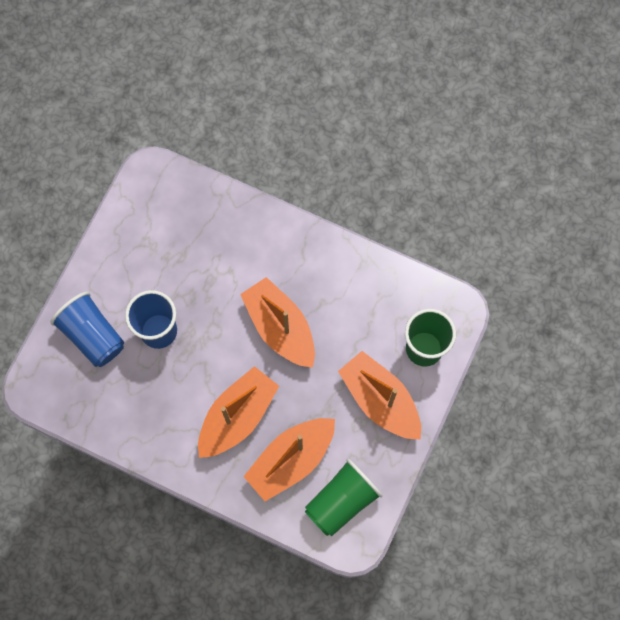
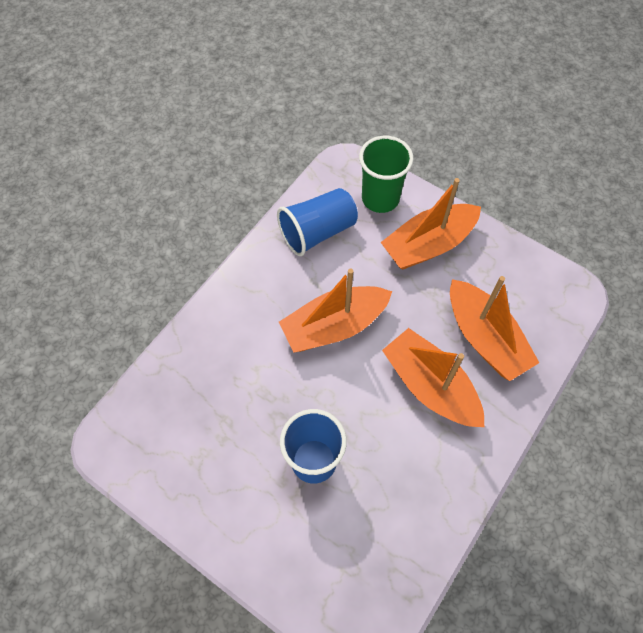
camera: 80 degrees left, 10 degrees down
blue cup [50,292,124,367] -> blue cup moved to [277,188,358,256]
green cup [305,459,383,536] -> none

